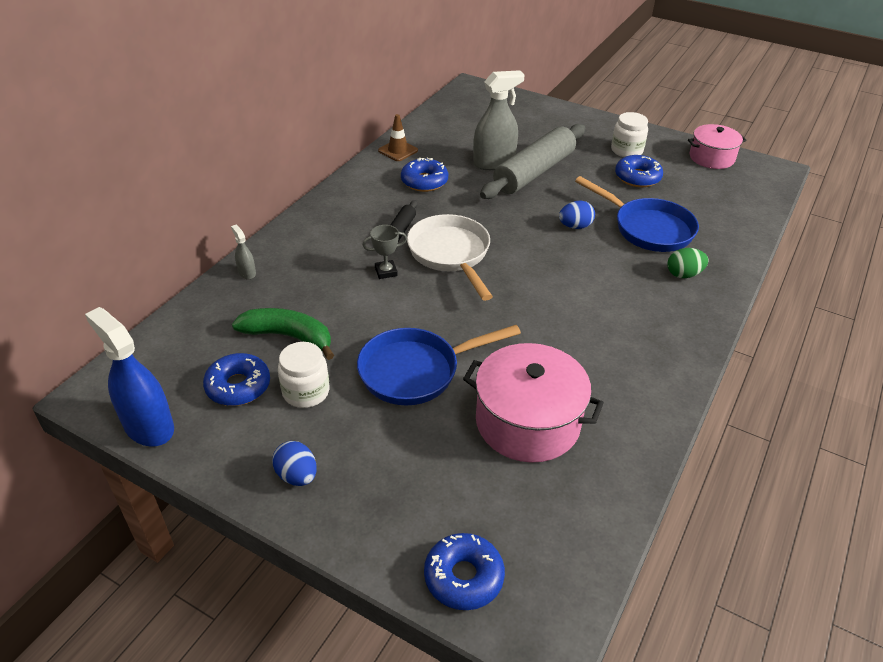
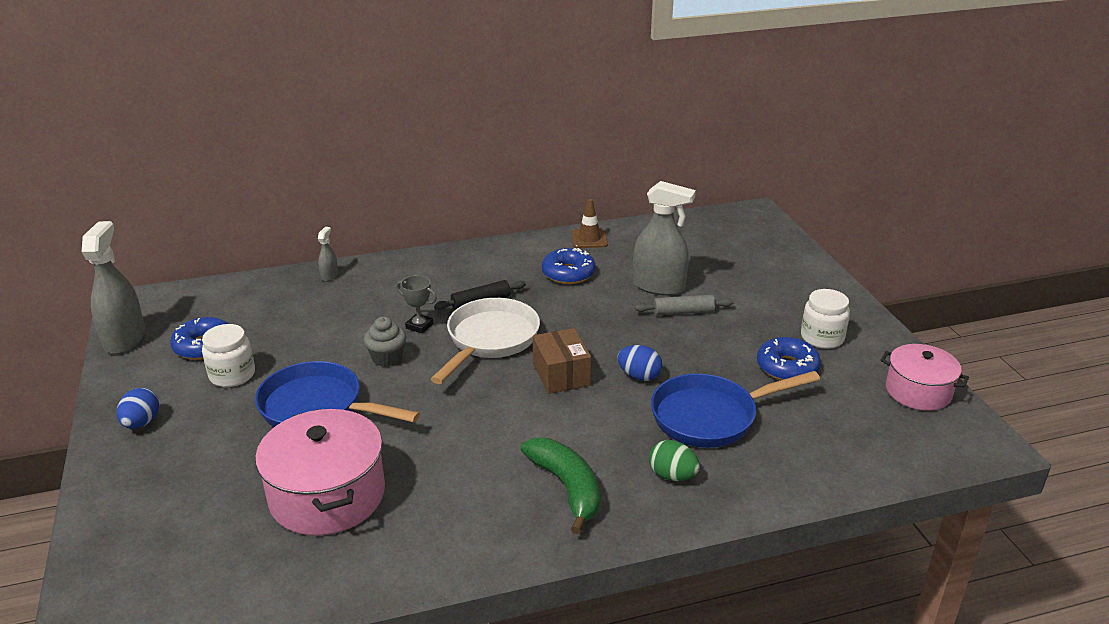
camera: 45 degrees right, 10 degrees down
blue spray bottle [85,307,174,446] -> grey spray bottle [82,221,145,354]
green banana [232,308,334,360] -> green banana moved to [521,438,600,534]
blue donut [424,533,505,610] -> none
grey rolling pin [480,124,585,199] -> grey rolling pin [635,295,734,315], size x0.47
blue pan [575,176,699,252] -> blue pan turned 75 degrees clockwise [651,371,820,448]
none -> grey cupcake [363,317,406,367]
none -> brown box [533,328,591,394]

